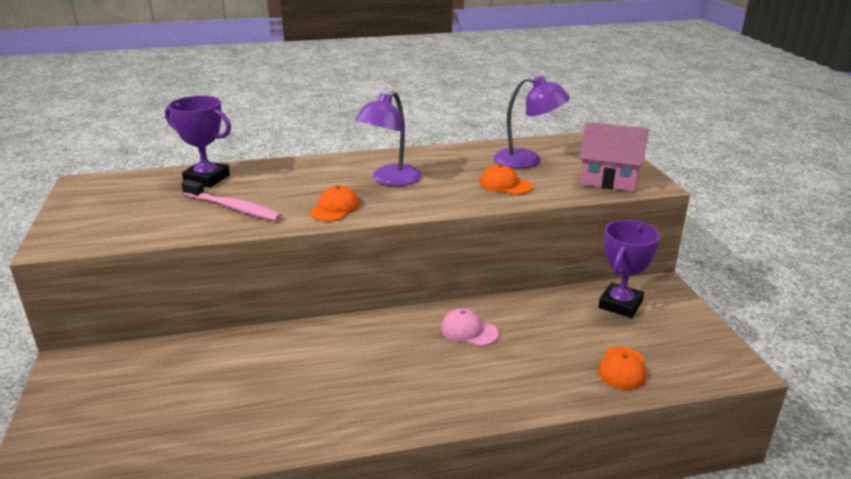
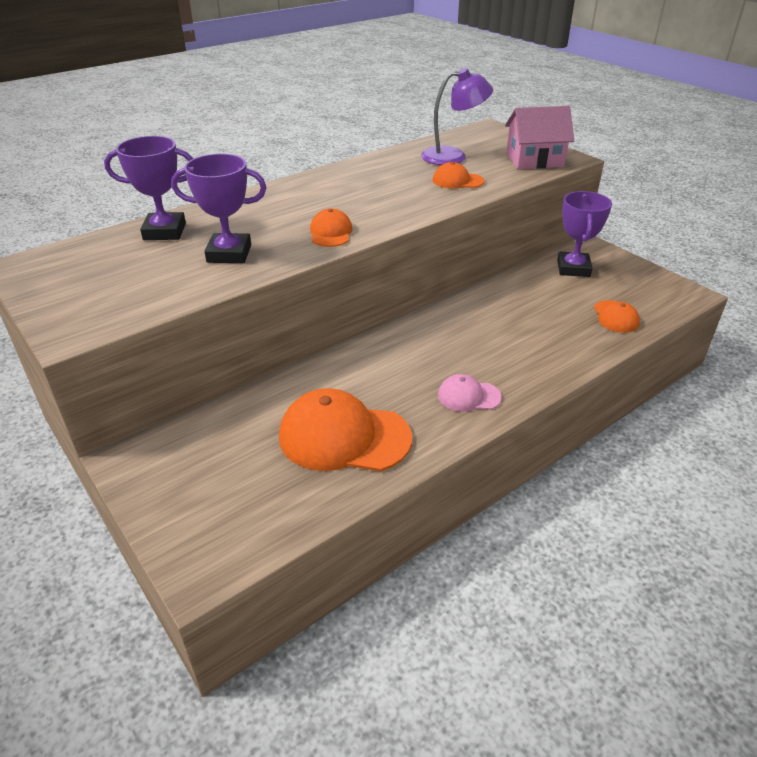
camera: 25 degrees left, 10 degrees up
pink toothbrush [181,180,282,221] -> purple trophy [171,154,267,263]
purple lamp [355,91,422,186] -> none
pink cap [441,308,499,346] -> pink cap moved to [438,374,502,412]
none -> orange cap [279,388,412,471]

